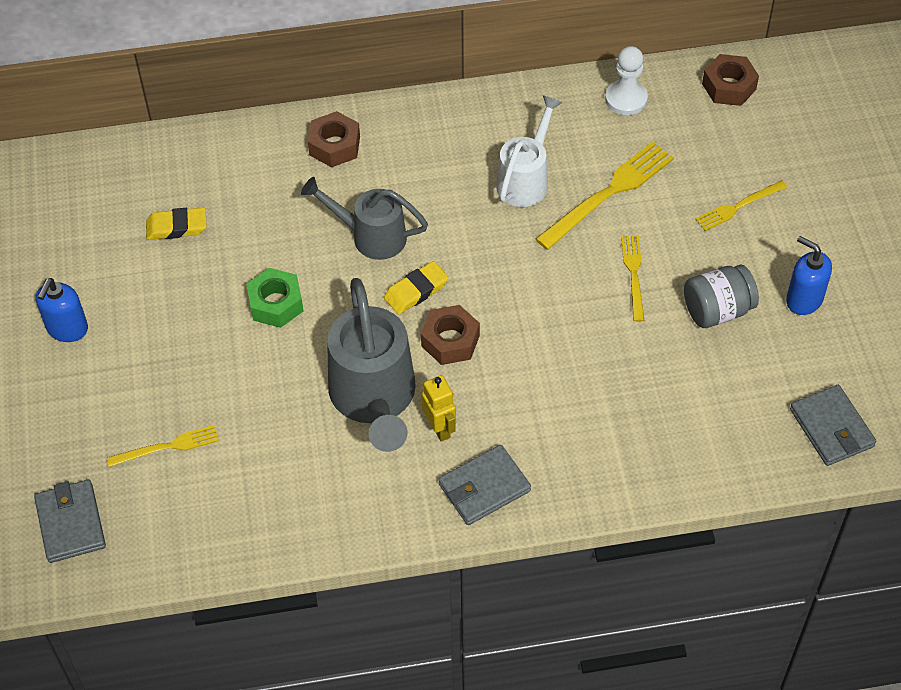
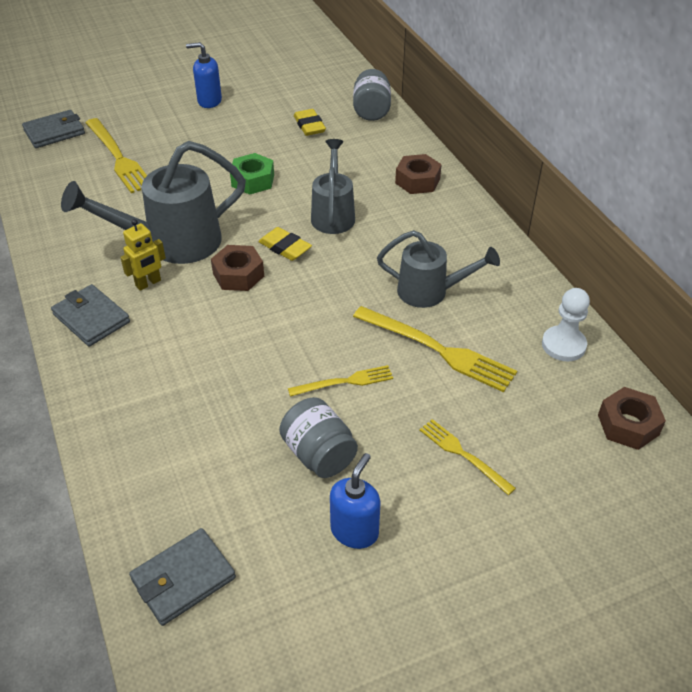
camera: 75 degrees right, 10 degrees down
yellow fork [107,425,219,467] -> yellow fork [86,118,147,193], size x1.72
white watering can [496,95,562,207] -> grey watering can [377,230,500,308]
none -> grey jar [353,69,391,121]

